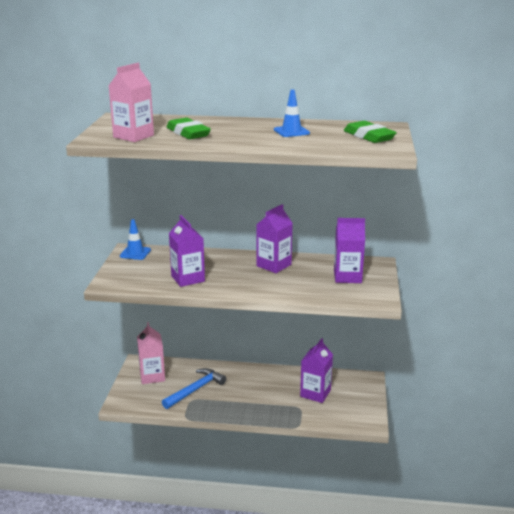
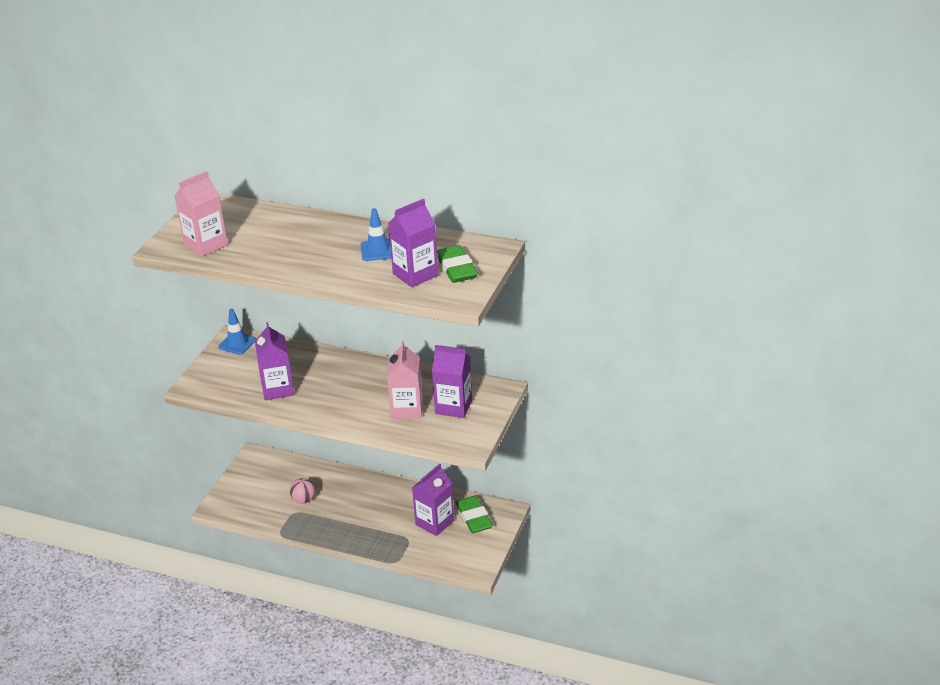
camera: 15 degrees right, 10 degrees up
pink carton [137,322,165,384] -> pink carton moved to [387,341,423,419]
blue hammer [162,368,226,409] -> pink ball [290,478,315,504]
green eraser [166,118,211,139] -> green eraser moved to [456,495,493,533]
purple carton [256,204,293,273] -> purple carton moved to [388,199,438,287]

